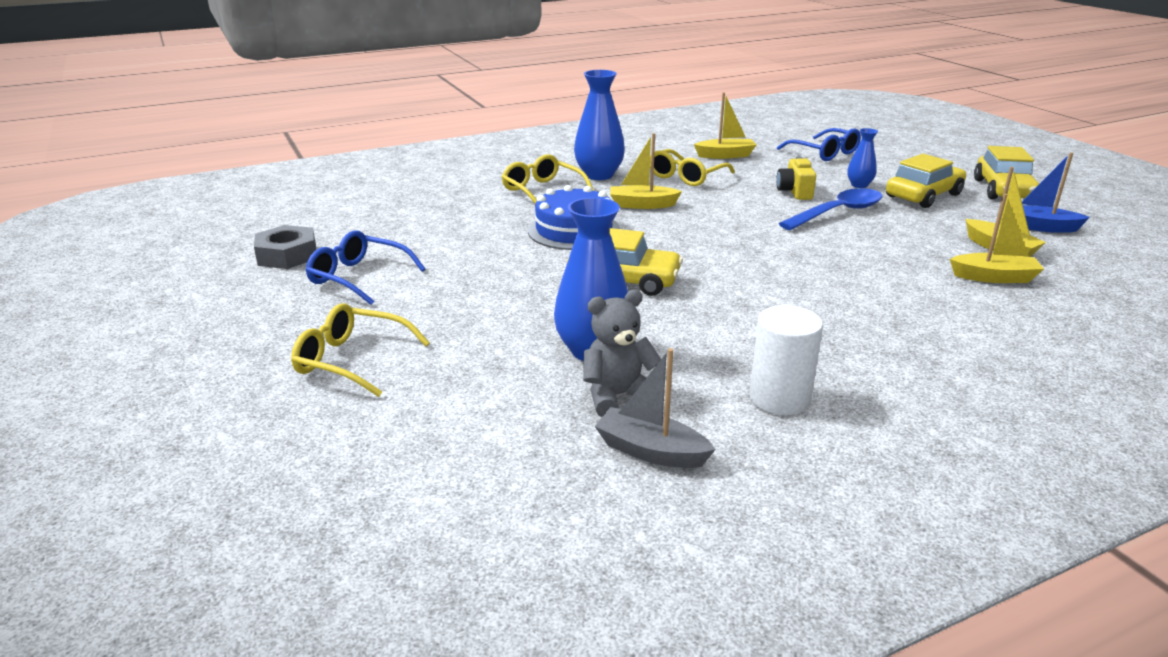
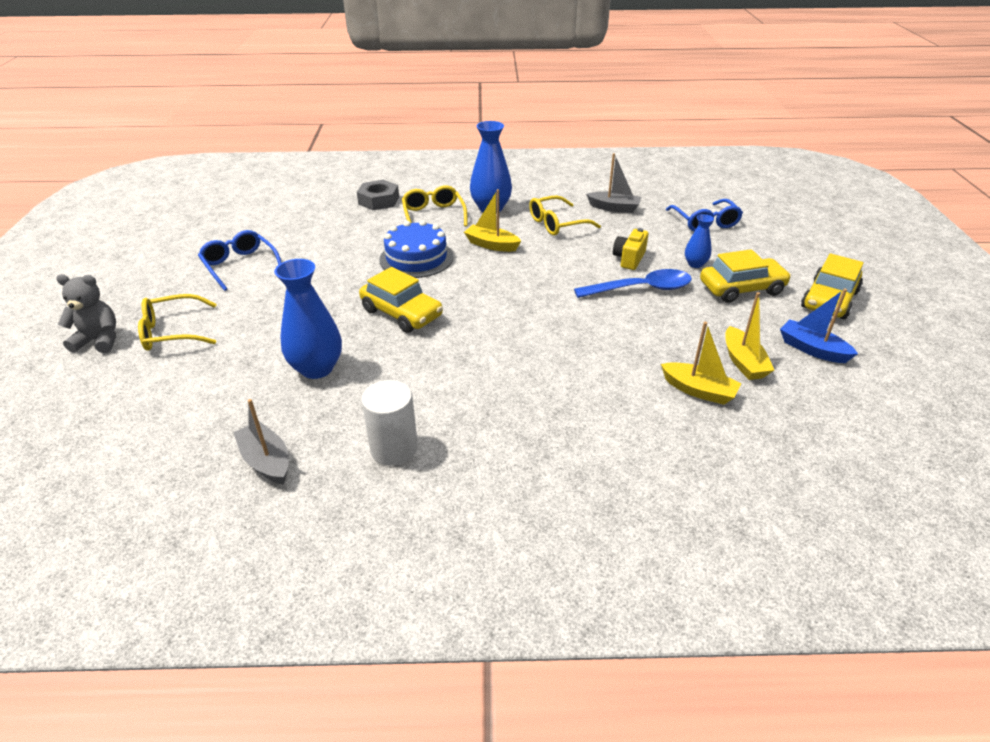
camera: 25 degrees right, 10 degrees up
grey nut [254,225,316,269] -> grey nut moved to [357,180,399,210]
yellow glasses [291,303,430,397] -> yellow glasses turned 60 degrees counterclockwise [138,294,217,351]
grey teddy bear [583,289,661,417] -> grey teddy bear moved to [56,274,116,353]
yellow boat [694,92,756,159] -> grey boat [586,153,641,213]

